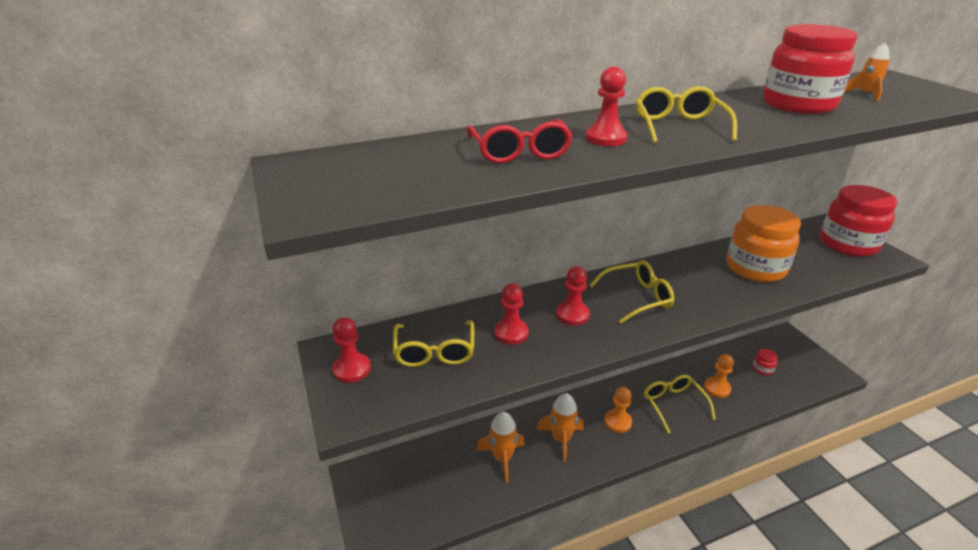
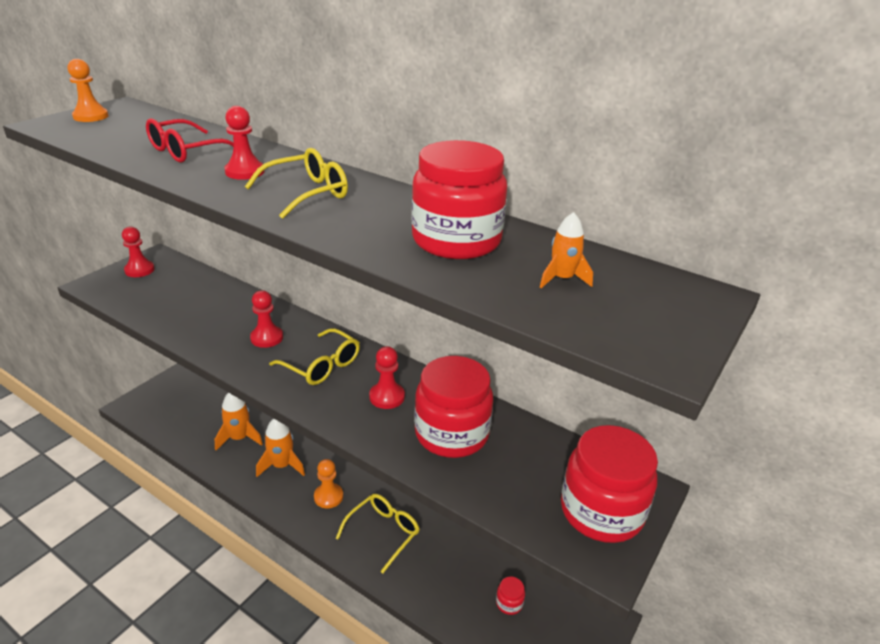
camera: 55 degrees right, 0 degrees up
yellow glasses [393,321,474,367] -> none
red pawn [494,283,529,344] -> red pawn moved to [369,346,405,409]
orange pawn [704,354,734,398] -> orange pawn moved to [68,59,109,122]
orange jar [726,205,801,282] -> red jar [414,356,493,458]

